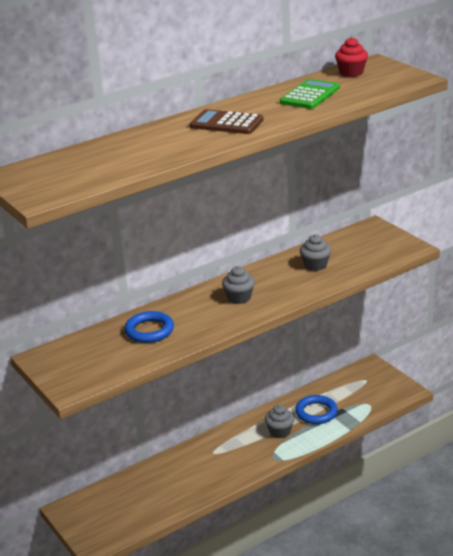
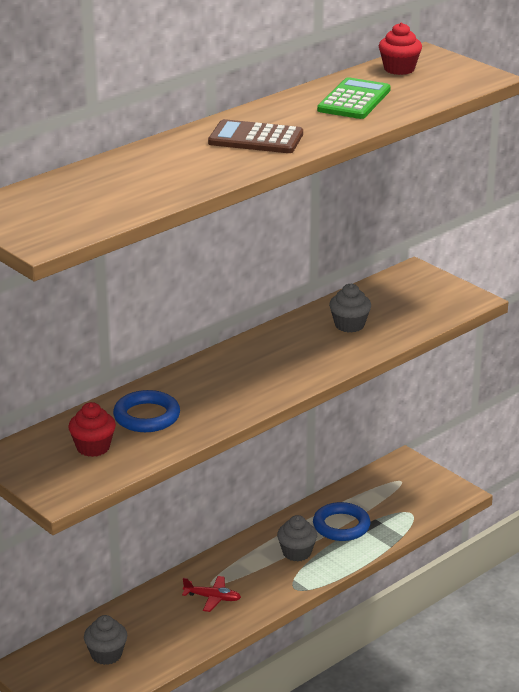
camera: 10 degrees left, 0 degrees up
grey cupcake [222,266,255,304] -> grey cupcake moved to [84,615,127,665]
none -> red cupcake [68,402,116,457]
none -> red plane [182,576,241,612]

